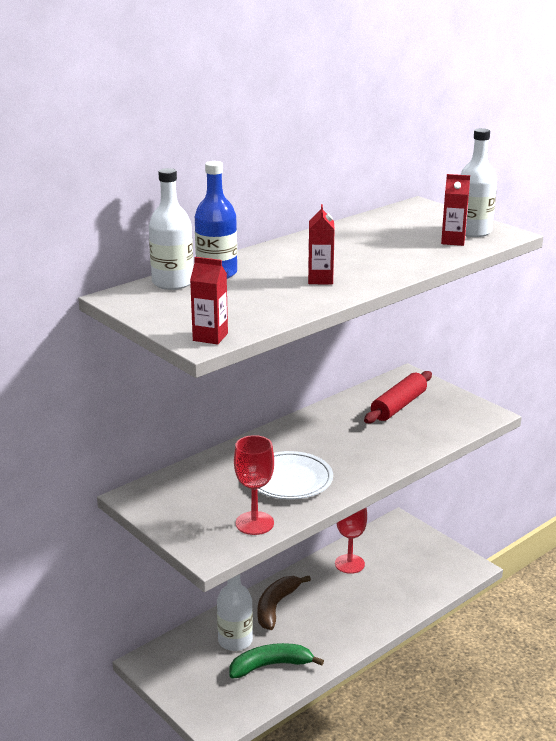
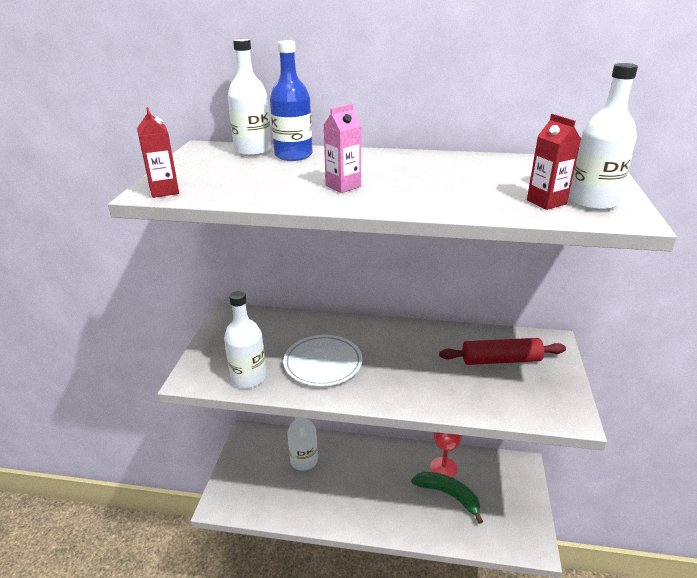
camera: 50 degrees right, 5 degrees up
green banana [229,643,324,678] -> green banana moved to [411,472,483,524]
red goblet [234,435,274,535] -> white bottle [224,291,267,388]
brown banana [257,576,311,630] -> none
red carton [308,204,335,285] -> pink carton [323,104,361,193]

